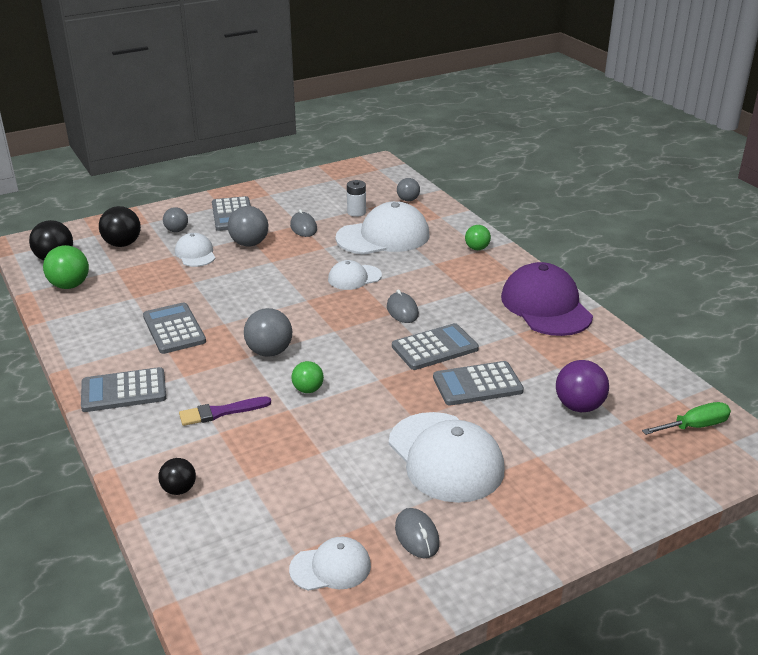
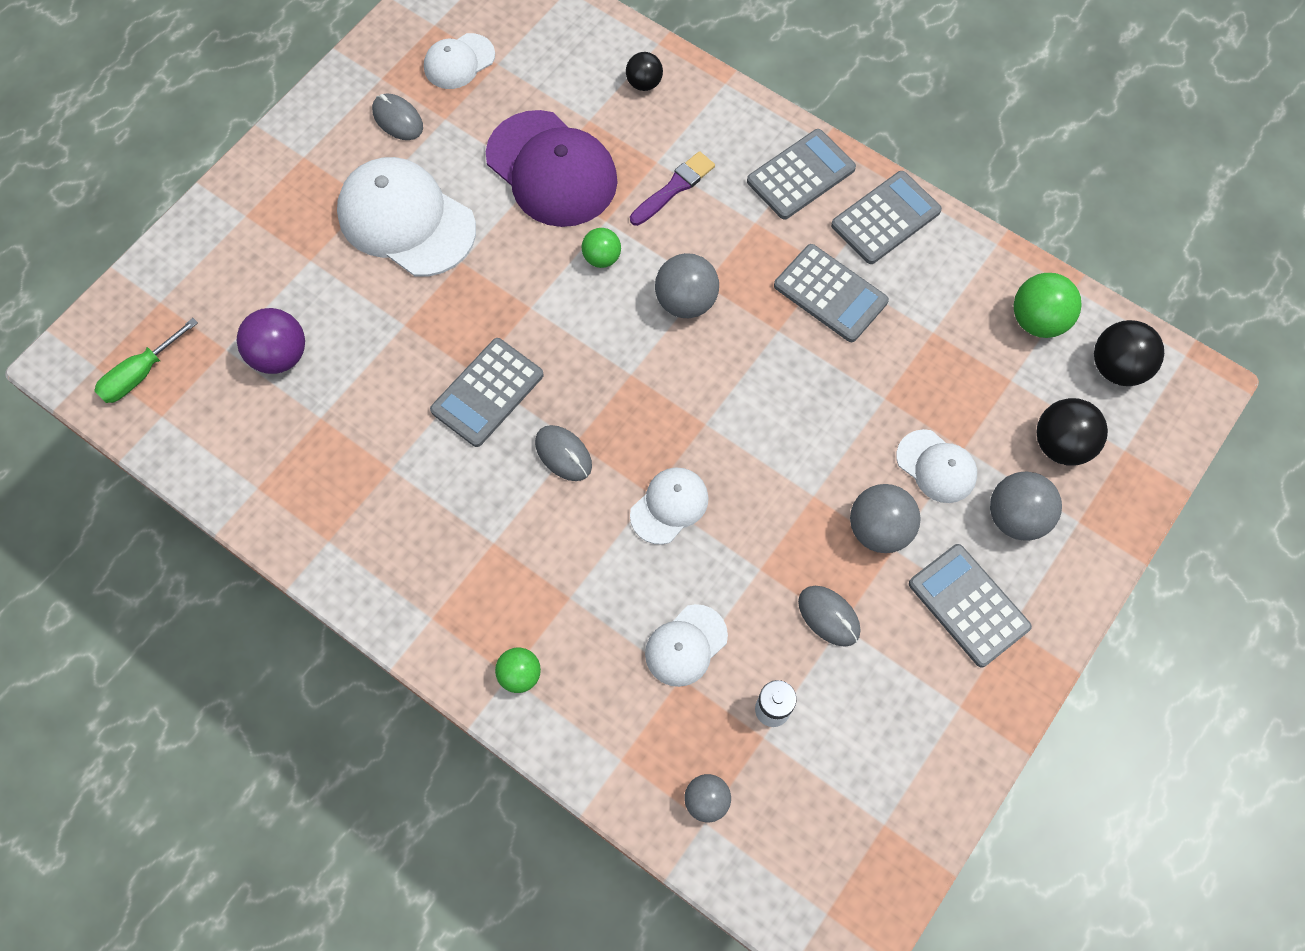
camera: 155 degrees right, 35 degrees up
grey ball [163,207,188,232] -> grey ball [990,472,1062,541], size x1.59
white cap [335,201,429,255] -> white cap [645,604,728,687], size x0.54
grey calculator [433,361,524,406] -> grey calculator moved to [831,171,942,264]
purple cap [501,262,593,336] -> purple cap moved to [486,110,618,227]

